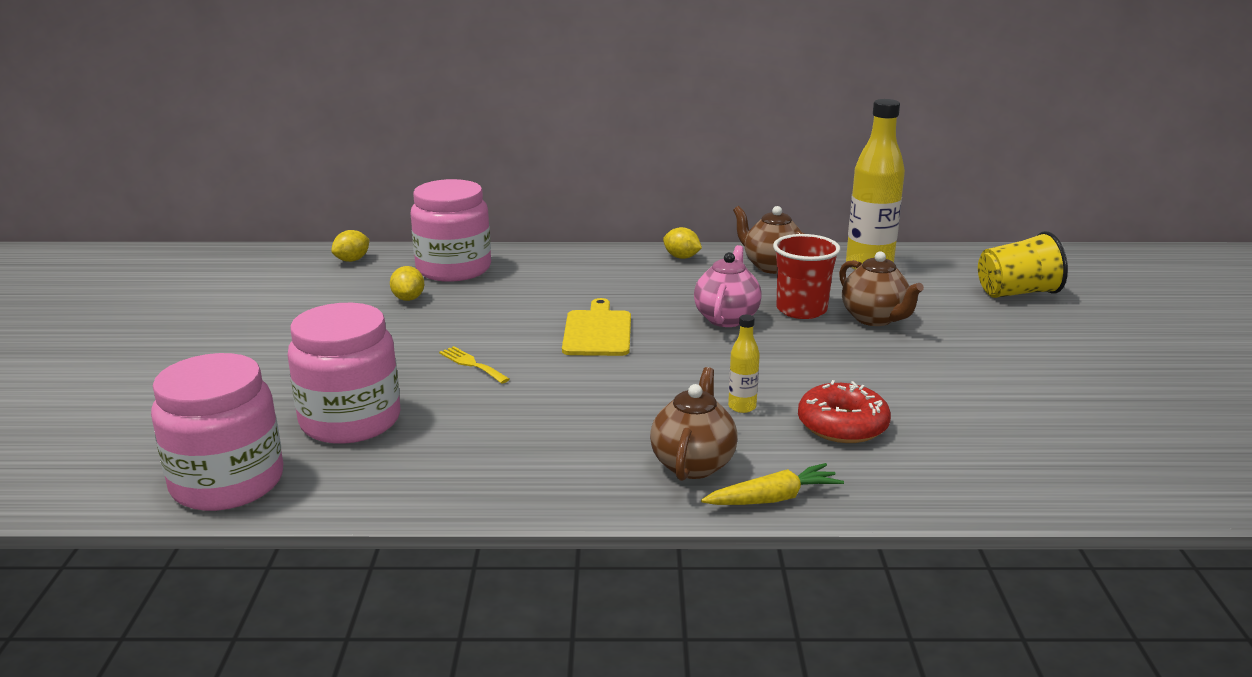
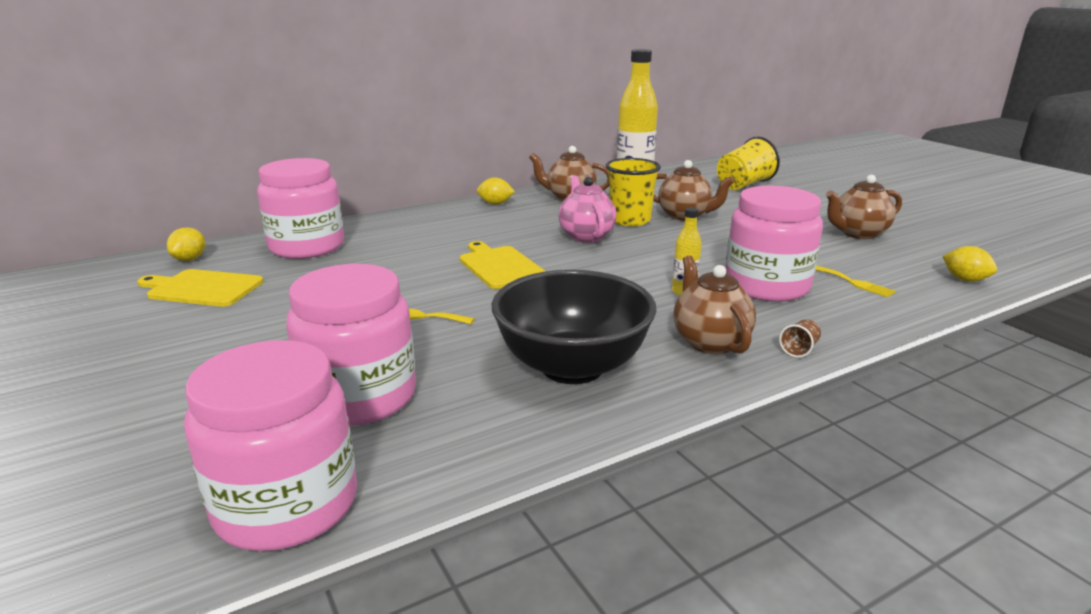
camera: 30 degrees left, 0 degrees up
yellow lemon [390,266,424,301] -> yellow lemon moved to [942,246,997,282]
yellow carrot [701,463,844,505] -> brown cup [779,319,821,358]
red cup [773,234,840,319] -> yellow cup [606,158,661,226]
red donut [798,380,891,443] -> pink jar [726,186,823,302]
none -> yellow cutting board [137,269,263,307]
none -> black bowl [492,270,656,384]
none -> yellow fork [816,266,896,297]
none -> brown teapot [826,175,902,239]

